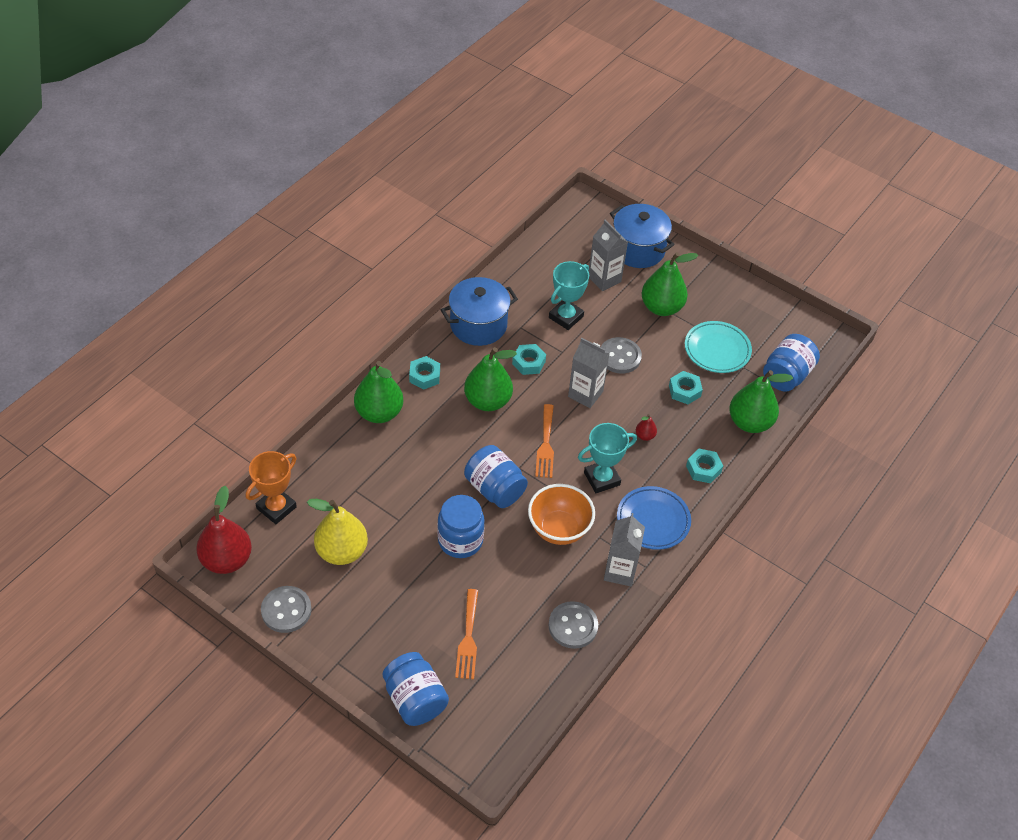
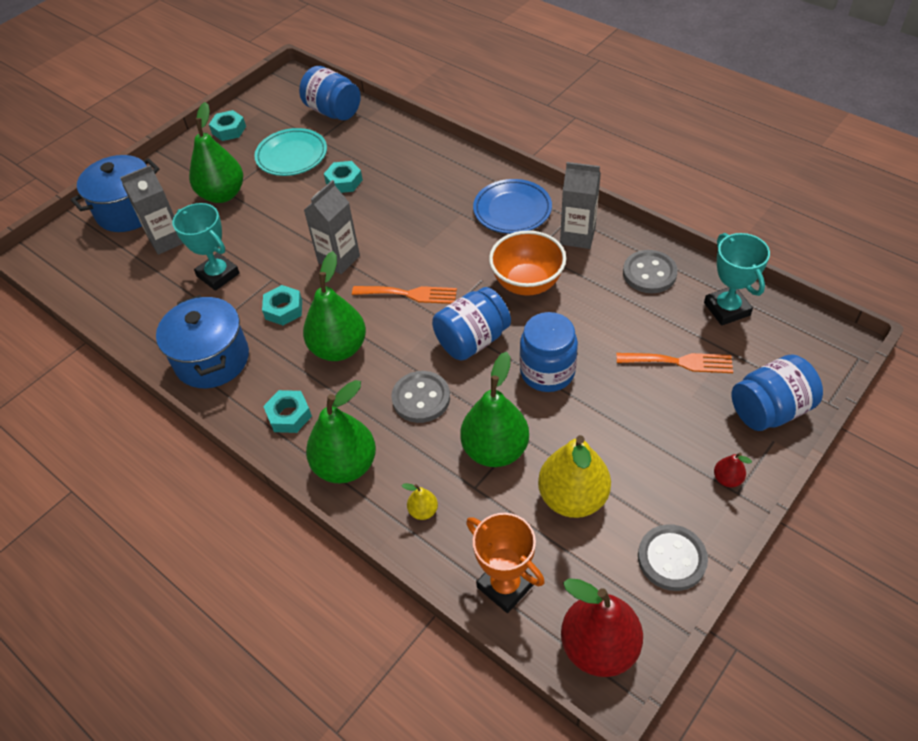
camera: 80 degrees left, 0 degrees up
turquoise trophy [578,423,637,493] -> turquoise trophy moved to [704,233,770,326]
grey button [601,337,642,374] -> grey button moved to [391,371,450,423]
red pear [636,414,657,441] -> red pear moved to [714,453,752,487]
turquoise nut [686,449,723,483] -> turquoise nut moved to [209,110,246,141]
green pear [729,370,793,433] -> green pear moved to [460,352,529,467]
none -> yellow pear [401,483,438,520]

